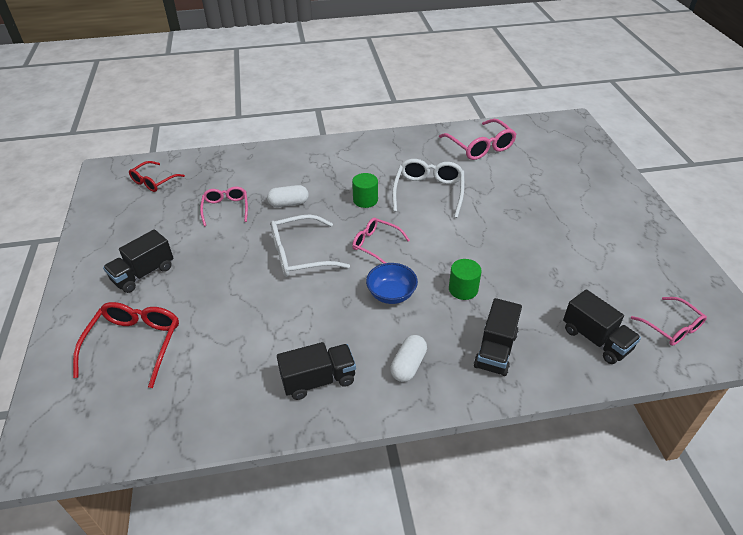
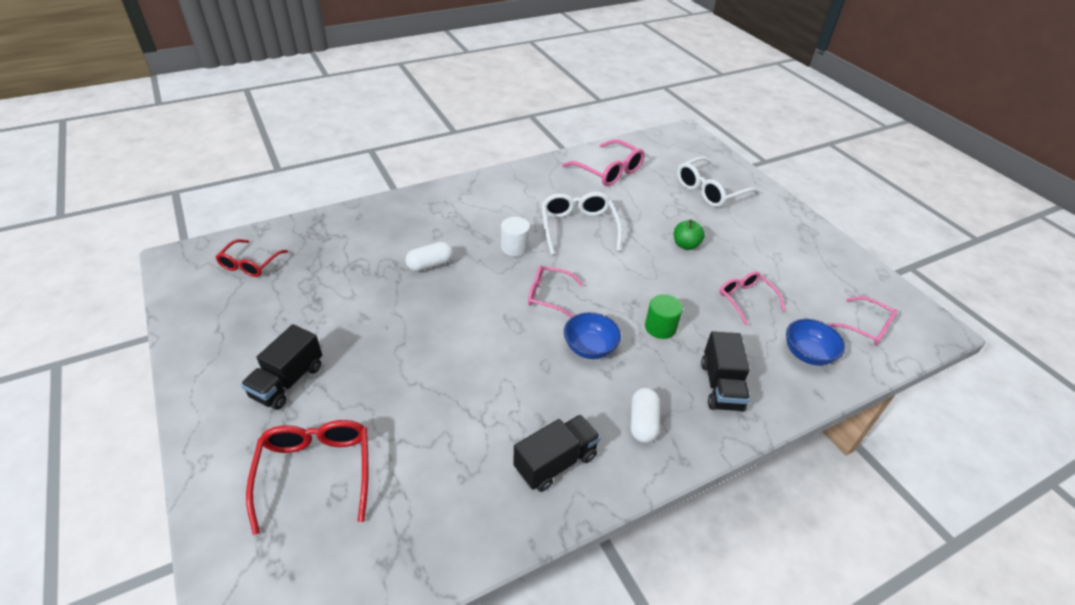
camera: 20 degrees left, 0 degrees up
pink glasses [200,187,248,226] -> pink glasses moved to [719,271,785,326]
white glasses [271,214,350,277] -> white glasses moved to [677,156,760,207]
green cylinder [352,173,378,208] -> white cylinder [501,217,530,256]
black truck [563,289,641,364] -> blue bowl [786,319,845,365]
none -> green apple [674,219,705,250]

